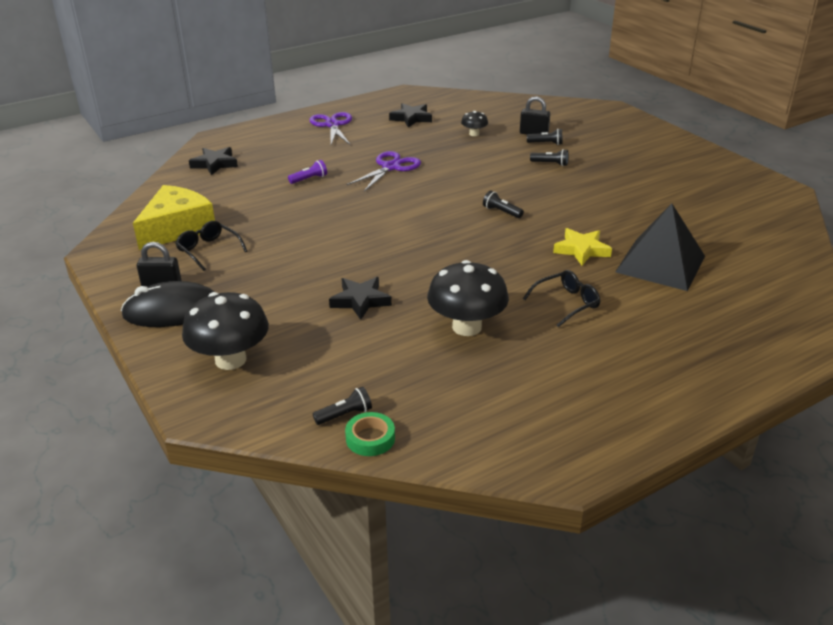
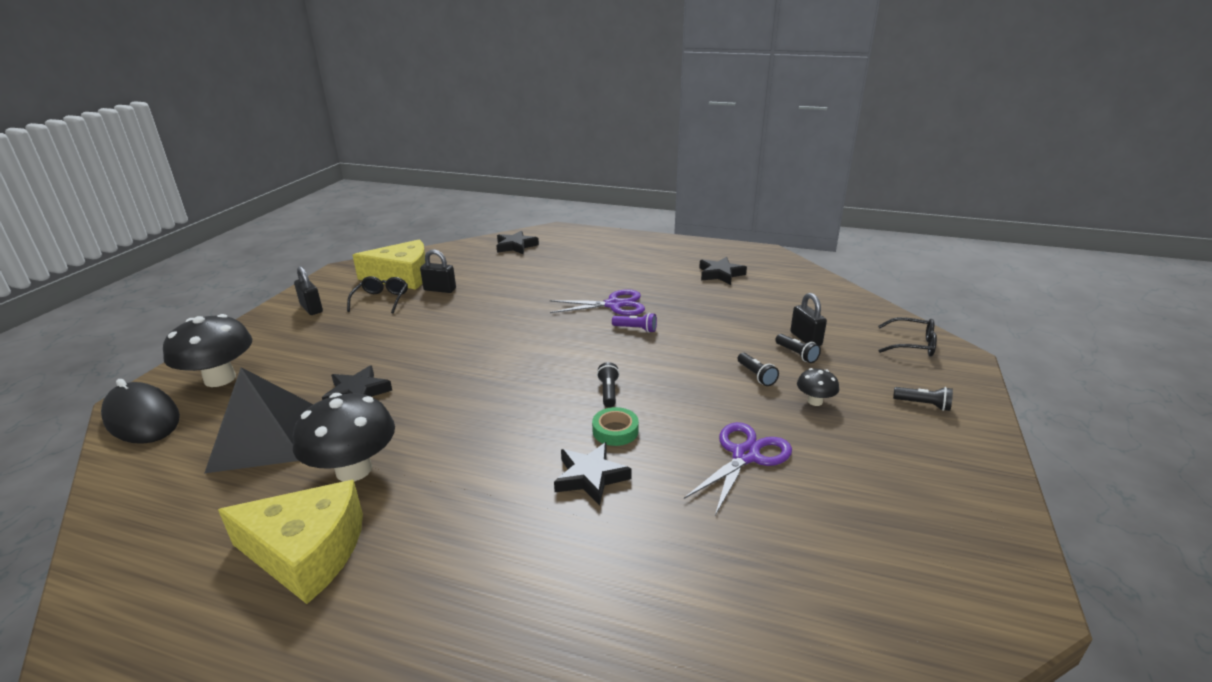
camera: 50 degrees right, 5 degrees down
black mouse [121,281,214,327] -> black mouse moved to [101,379,180,444]
purple flashlight [288,160,327,184] -> purple flashlight moved to [612,313,657,333]
purple scissors [309,112,352,145] -> purple scissors moved to [684,422,792,515]
black flashlight [313,387,372,425] -> black flashlight moved to [893,387,953,411]
green tape [345,412,395,456] -> green tape moved to [592,407,639,446]
black mushroom [461,111,488,136] -> black mushroom moved to [797,368,839,406]
black glasses [523,270,600,327] -> black glasses moved to [878,317,937,357]
yellow star [553,228,612,265] -> black star [554,442,632,505]
black pyramid [615,204,705,291] -> black pyramid moved to [205,367,314,473]
none -> yellow cheese [218,480,363,604]
none -> black padlock [420,249,456,293]

